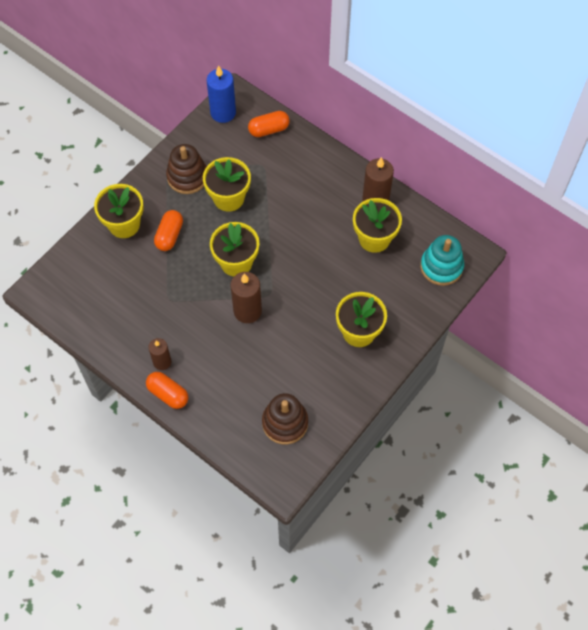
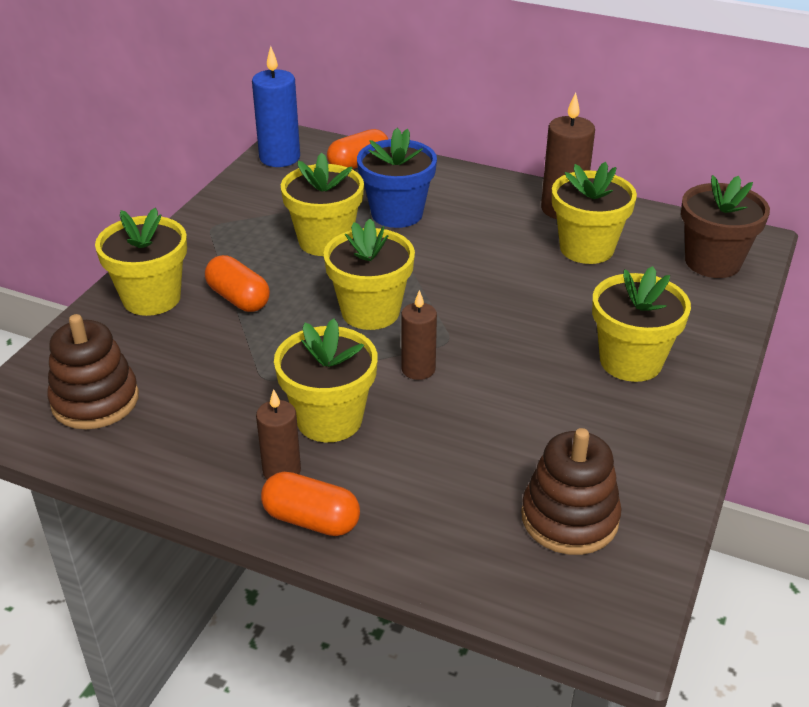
camera: 15 degrees left, 25 degrees down
orange capsule [154,210,183,251] -> orange capsule turned 45 degrees counterclockwise [205,255,270,312]
brown stacking toy [166,144,207,194] -> brown stacking toy moved to [47,314,139,429]
brown candle [231,272,262,323] -> brown candle [401,290,437,380], size x0.64
turquoise stacking toy [420,235,464,286] -> brown flower pot [681,175,770,278]
none -> yellow flower pot [274,319,378,442]
none -> blue flower pot [357,128,437,228]

